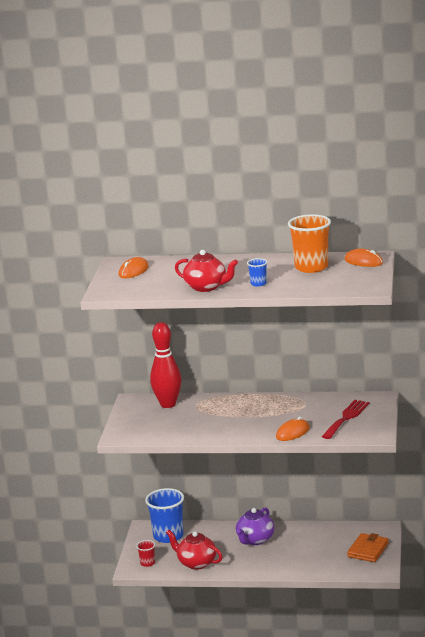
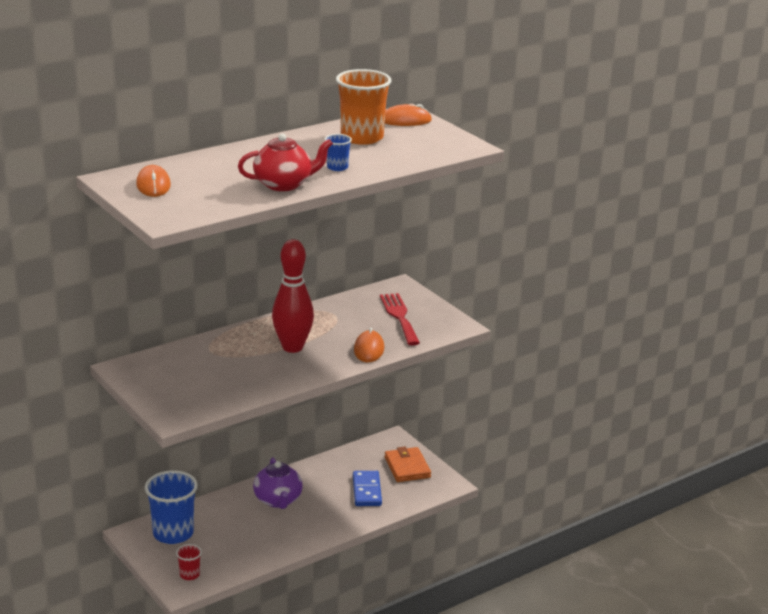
camera: 45 degrees left, 5 degrees up
red bowling pin [150,322,181,408] -> red bowling pin moved to [272,239,314,353]
red teapot [166,530,222,570] -> none
none -> blue domino [353,471,382,506]

